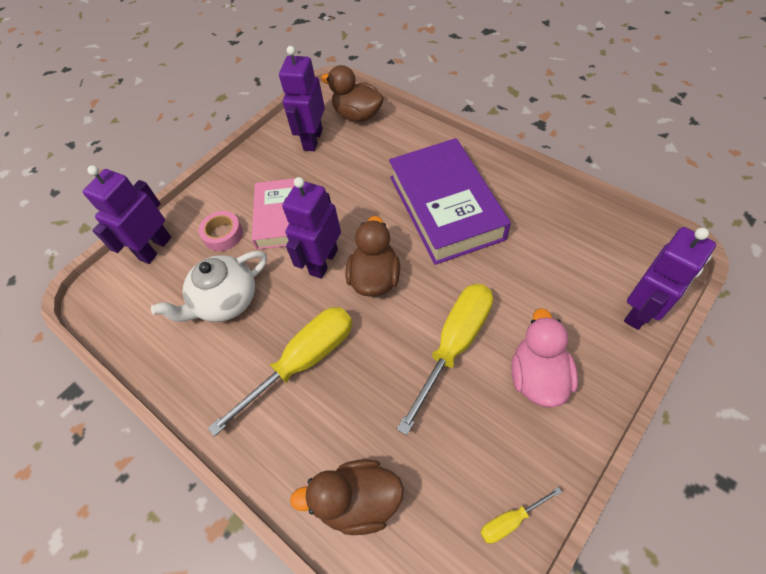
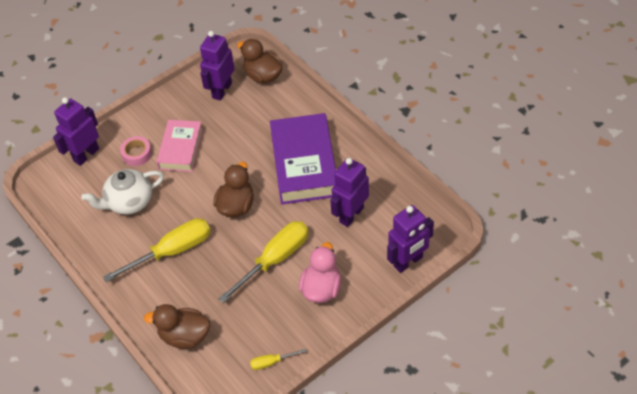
camera: 10 degrees right, 5 degrees down
purple robot [282,177,341,279] -> purple robot moved to [330,158,369,227]

